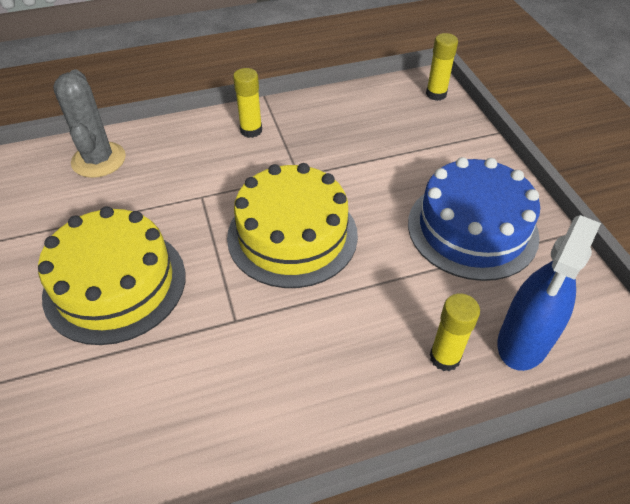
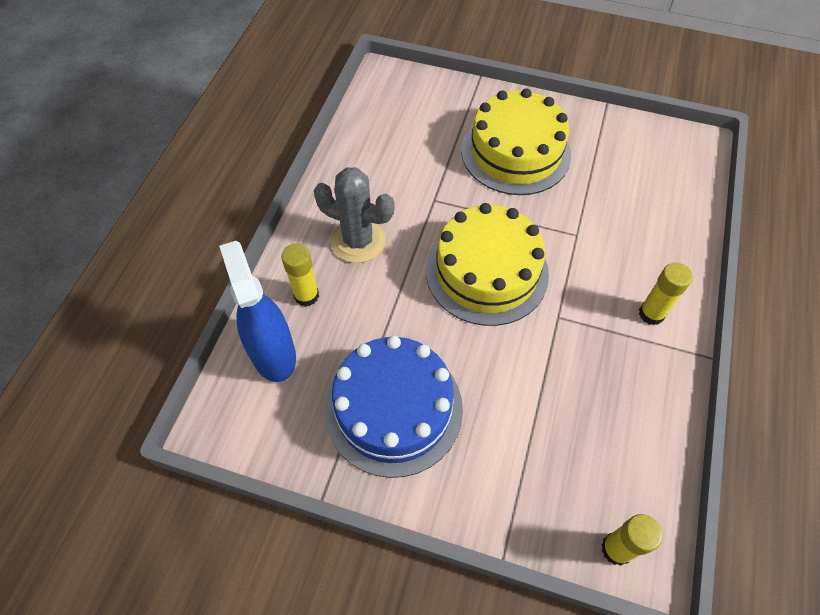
camera: 125 degrees right, 10 degrees up
grey cactus [53,69,126,178] -> grey cactus moved to [314,167,394,263]

